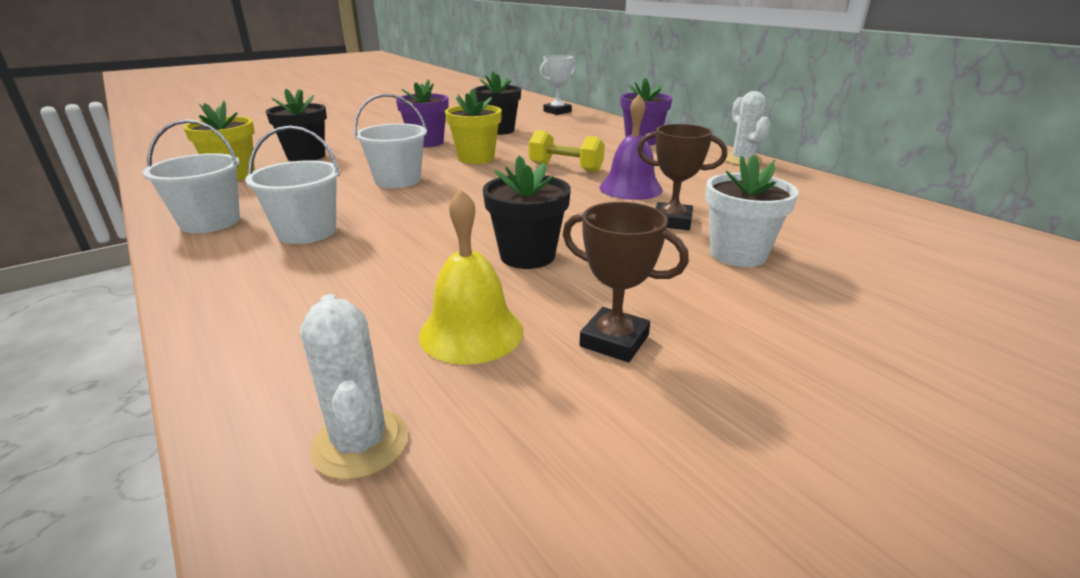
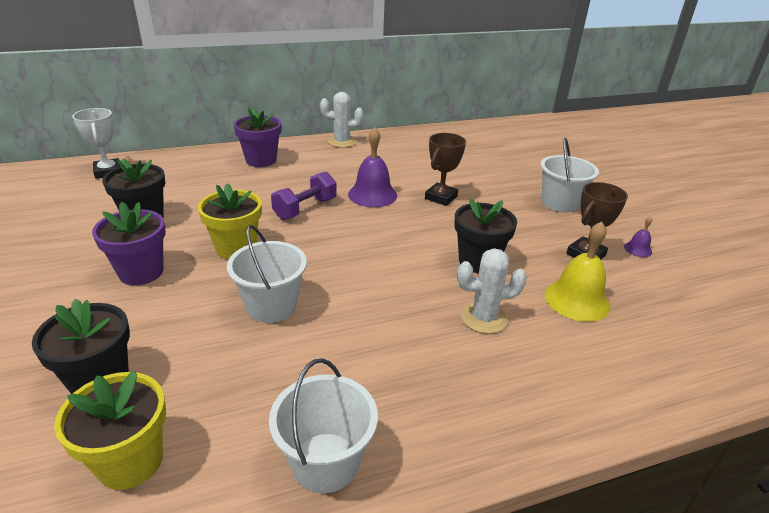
camera: 75 degrees left, 5 degrees up
white bucket [245,126,340,244] -> white bucket moved to [540,137,599,212]
white cactus [300,294,408,480] -> white cactus moved to [457,249,527,334]
yellow dumbbell [529,130,605,172] -> purple dumbbell [271,172,337,220]
white flower pot [705,155,799,267] -> none
none -> purple bell [624,216,652,257]

